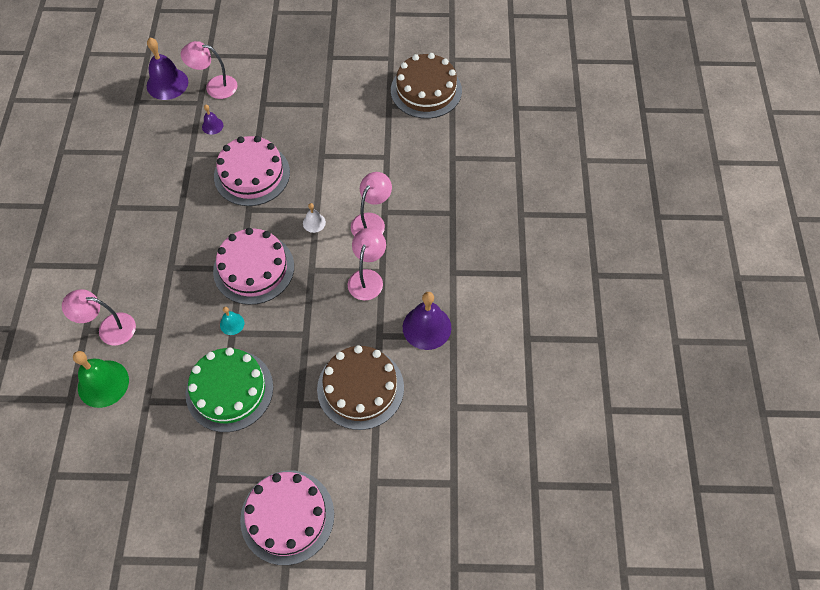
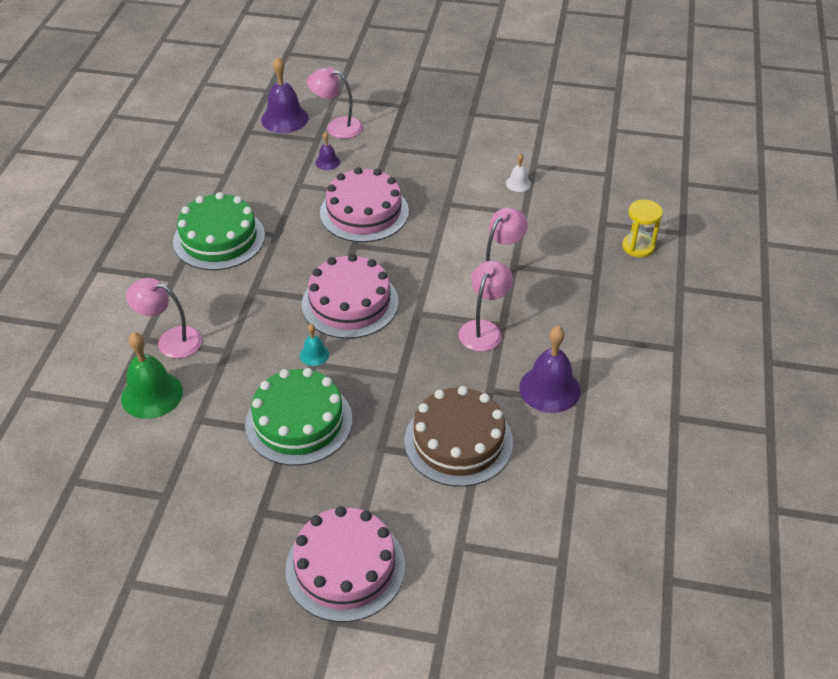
camera: 10 degrees right, 15 degrees down
white bell [303,203,326,233] -> white bell moved to [506,153,531,192]
brown cake [391,53,462,119] -> none
none -> green cake [173,192,265,270]
none -> yellow hourglass [622,200,663,258]

